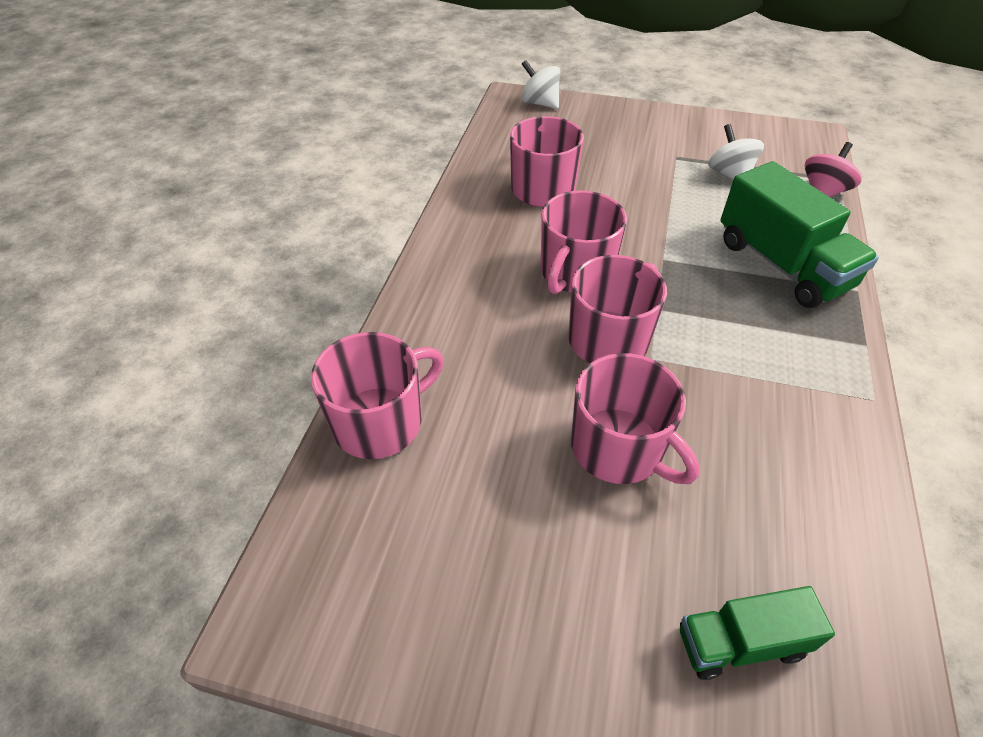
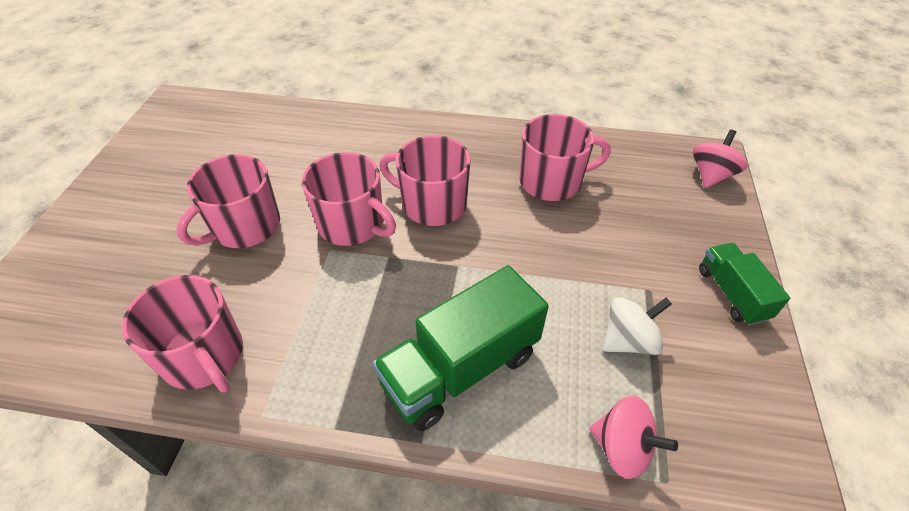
camera: 85 degrees right, 0 degrees up
pink mug [311,332,444,459] -> pink mug moved to [122,275,243,392]
white spinning top [521,60,560,109] -> pink spinning top [693,130,748,188]
green truck [680,586,835,680] -> green truck moved to [699,243,790,326]

